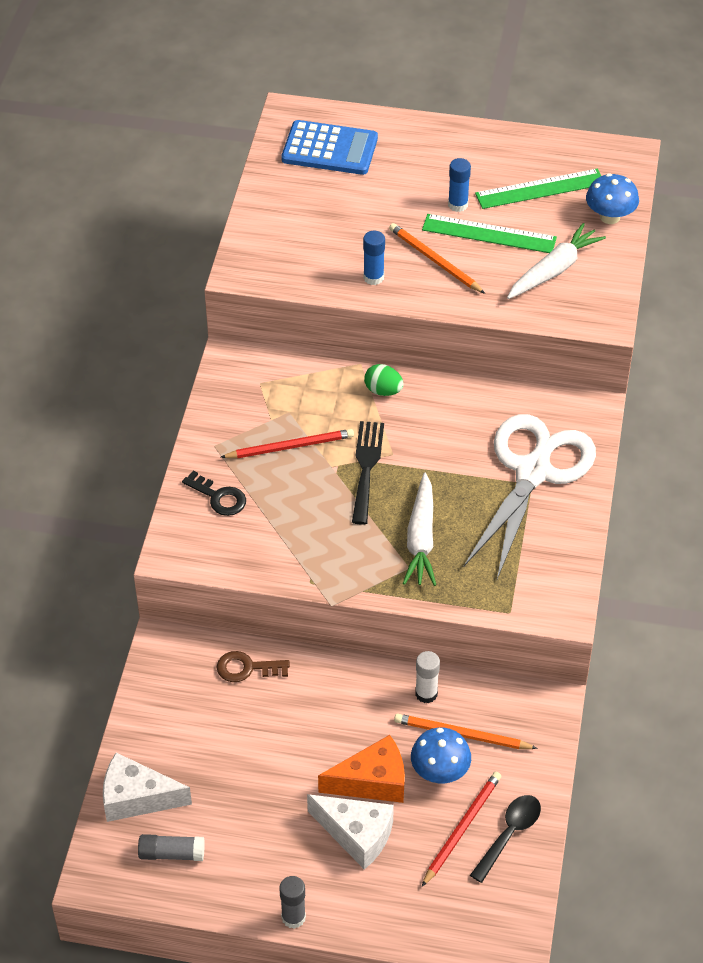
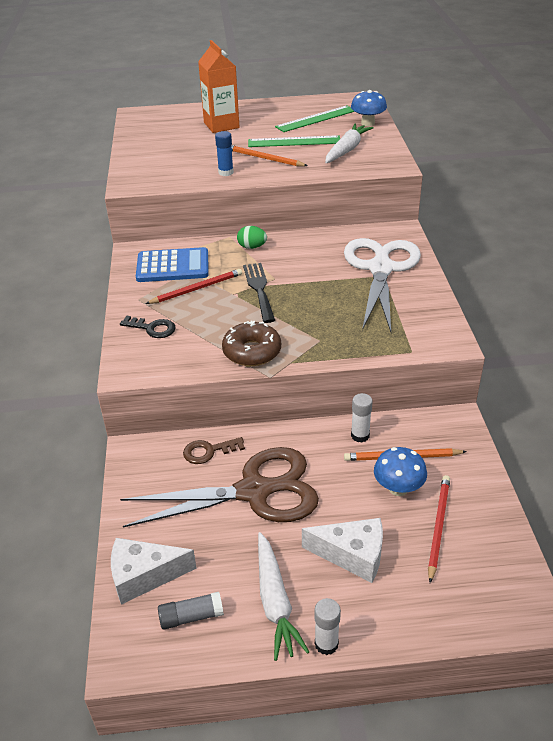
camera: 15 degrees left, 10 degrees down
grey glue stick [279,876,306,929] -> white glue stick [314,598,341,655]
blue calculator [281,120,378,175] -> blue calculator moved to [136,247,209,282]
orange cheese [318,735,405,803] -> none
white carrot [403,472,436,586] -> white carrot moved to [258,532,309,661]
blue glue stick [448,158,471,212] -> none
black spoon [470,795,541,883] -> none
none -> brown scissors [120,447,319,528]
none -> orange carton [198,40,240,133]
none -> brown donut [222,321,281,366]

